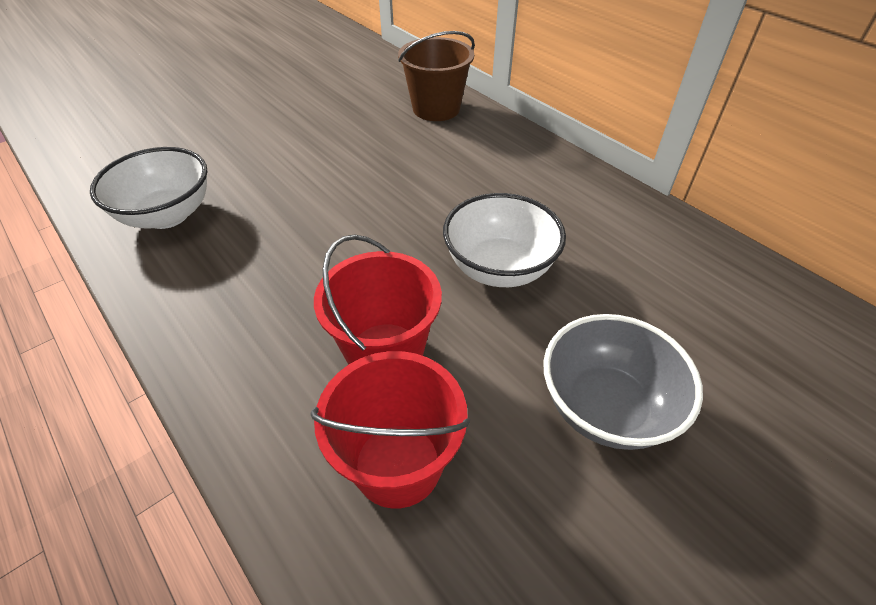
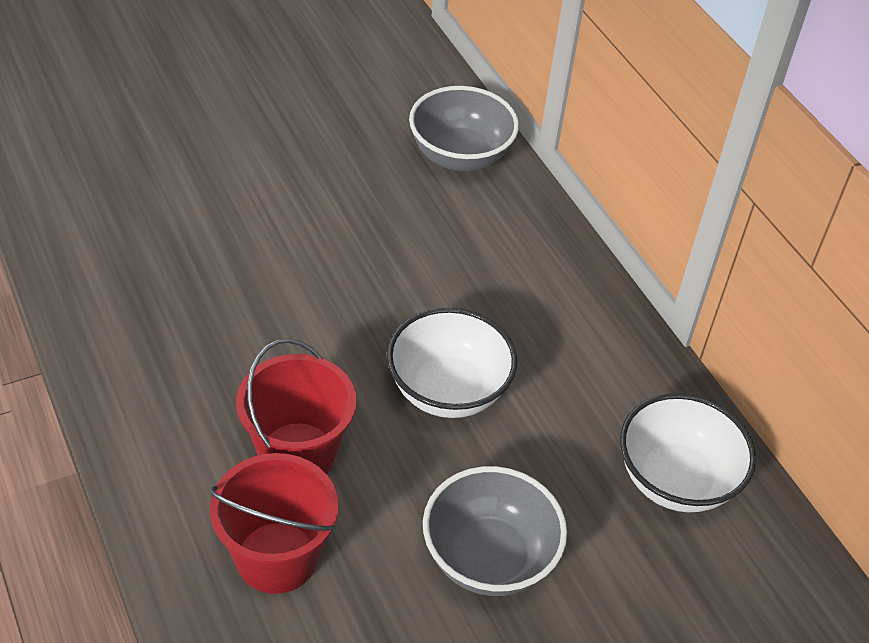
camera: 10 degrees right, 0 degrees up
white bowl [90,147,207,229] -> white bowl moved to [620,393,756,512]
brown bucket [398,31,475,121] -> grey bowl [409,86,519,171]

